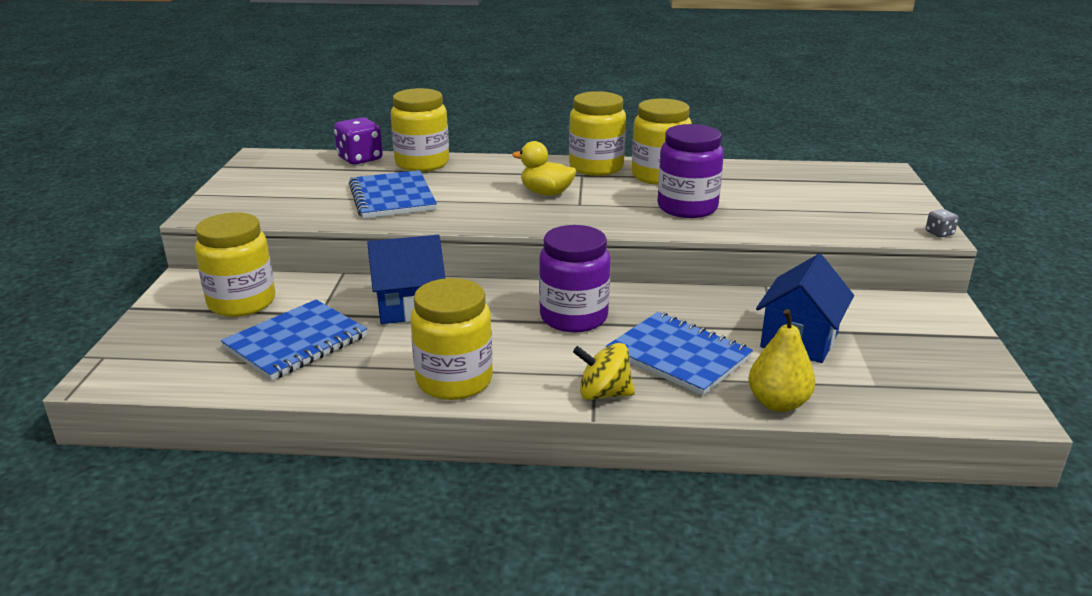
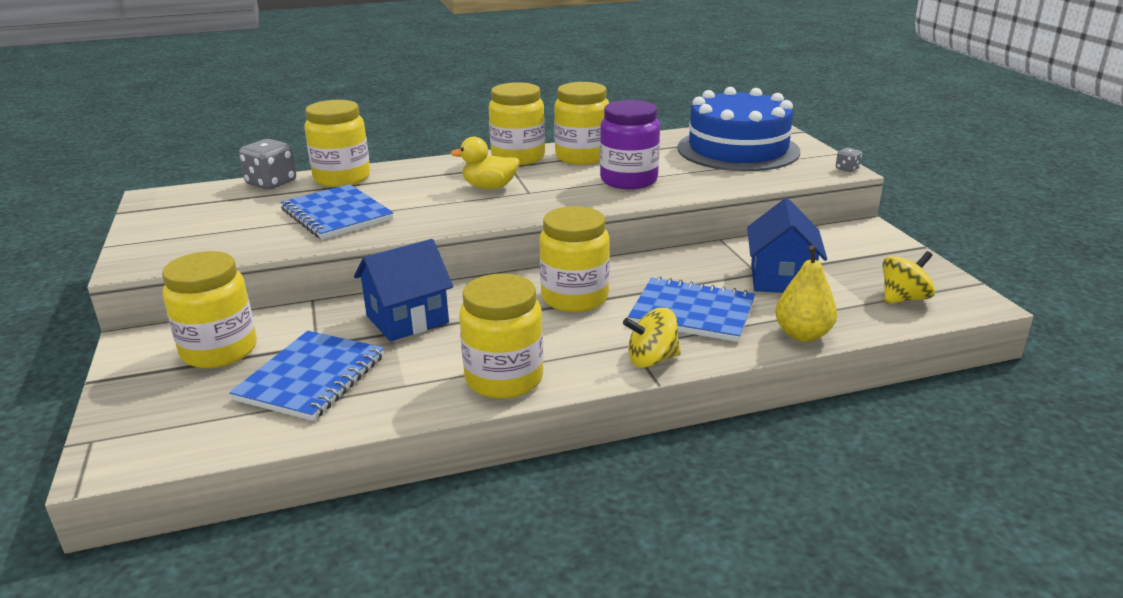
camera: 20 degrees left, 0 degrees up
purple dice [334,117,383,165] -> grey dice [239,139,296,190]
purple jar [539,225,610,332] -> yellow jar [539,206,610,312]
none -> blue cake [677,87,800,171]
none -> yellow spinning top [882,251,935,304]

